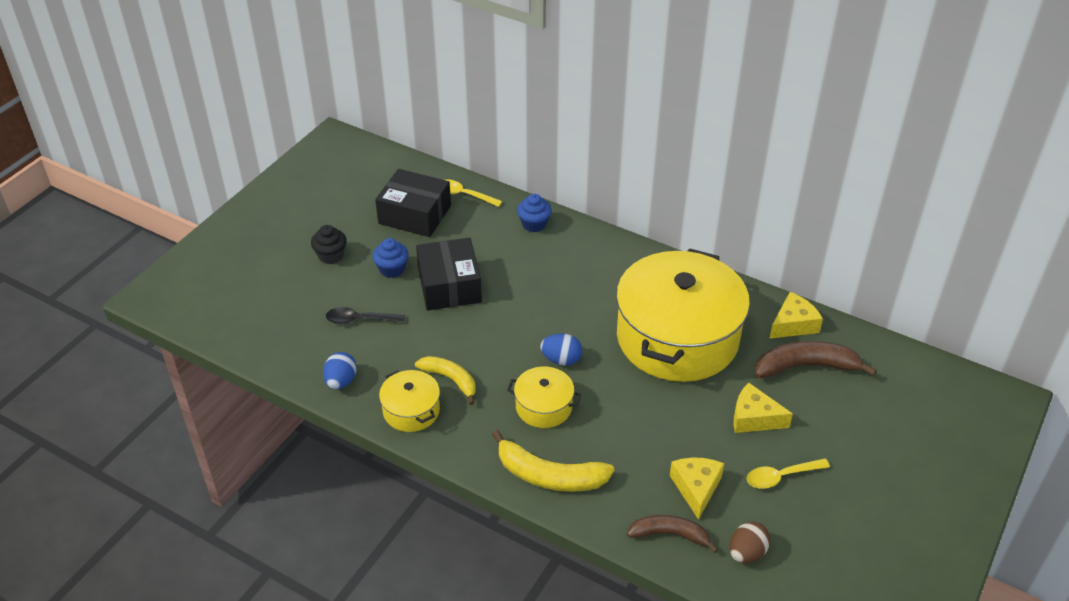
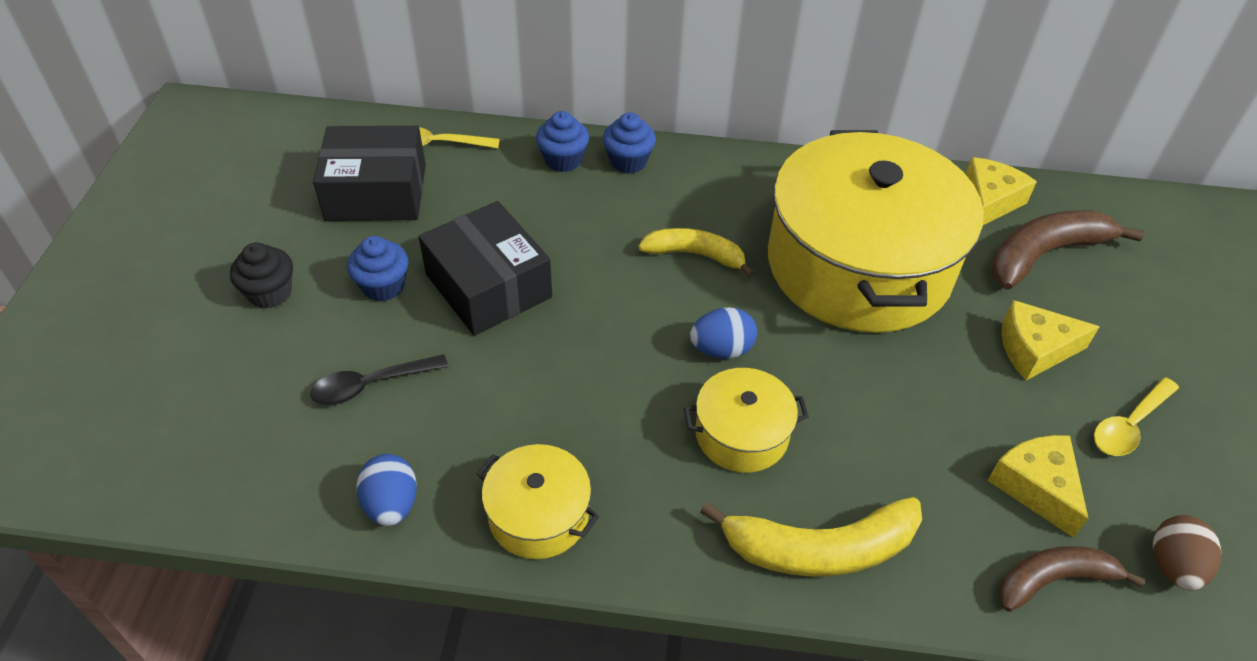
camera: 25 degrees left, 5 degrees up
yellow banana [415,356,476,405] -> yellow banana moved to [638,228,754,277]
none -> blue cupcake [603,112,656,173]

